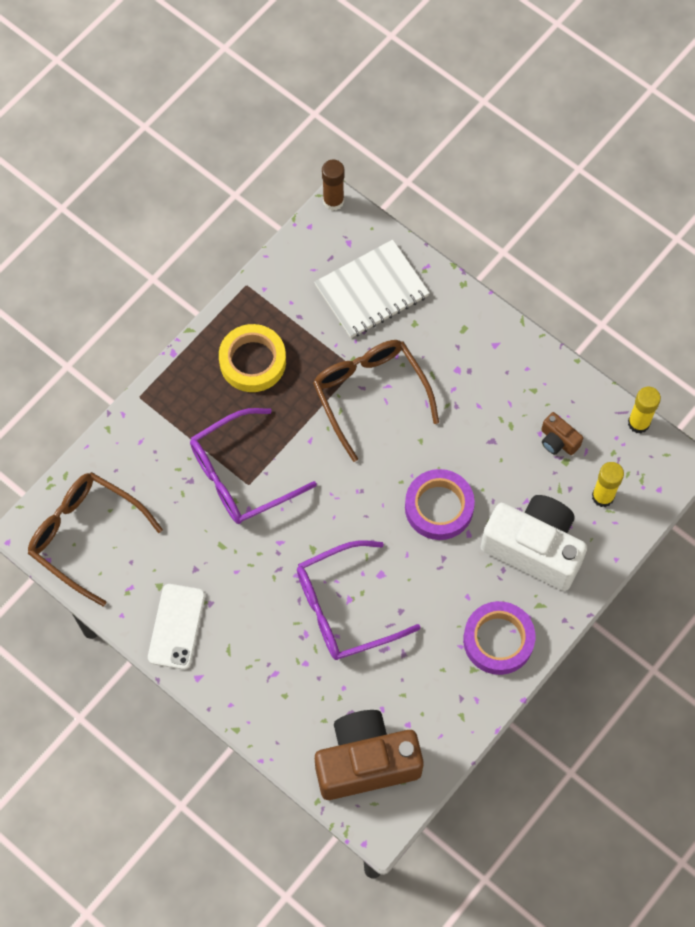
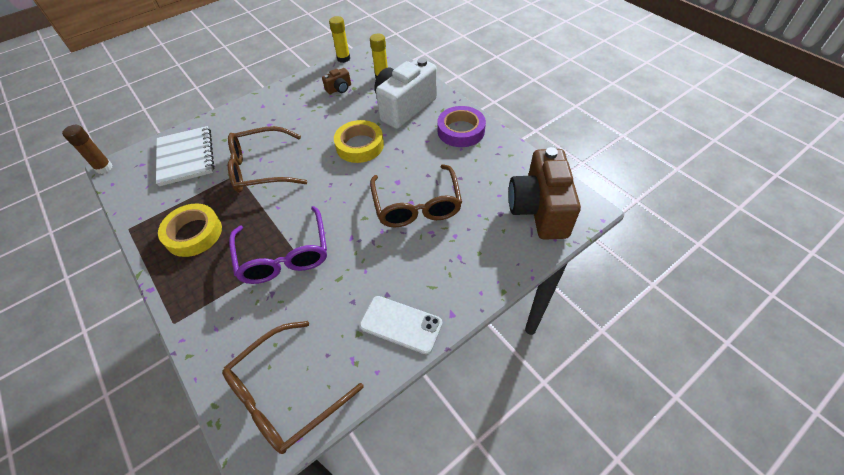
camera: 75 degrees left, 15 degrees down
purple glasses [297,540,421,660] -> brown glasses [370,164,462,227]
purple tape [405,469,475,540] -> yellow tape [334,120,384,163]

